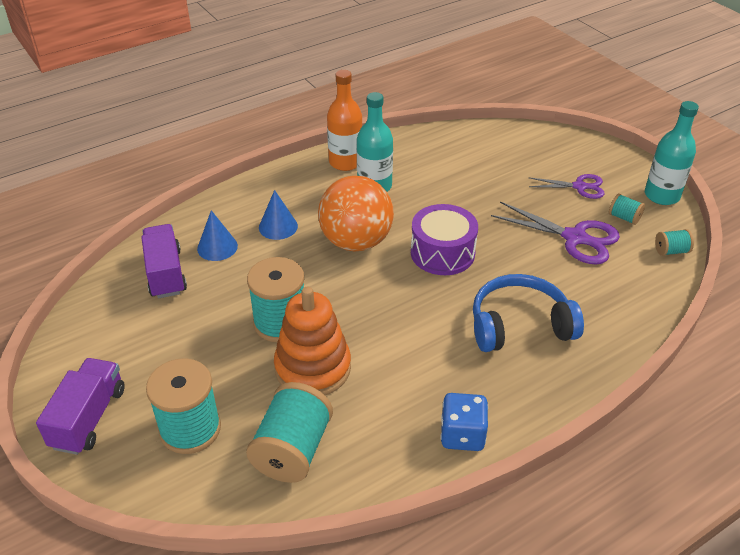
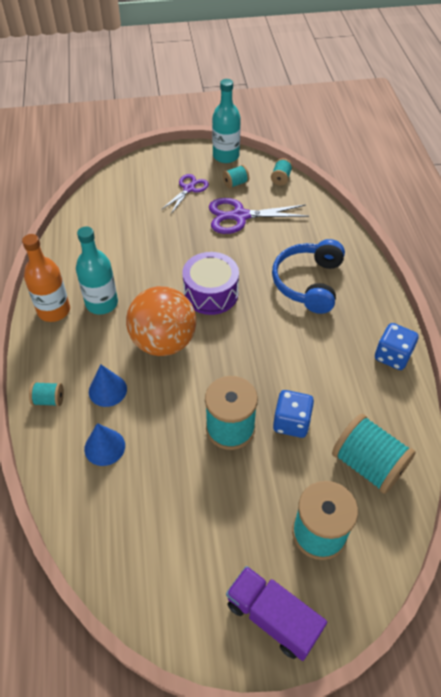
camera: 65 degrees left, 10 degrees up
purple truck [141,224,187,298] -> none
orange stacking toy [274,287,351,395] -> blue dice [273,390,314,438]
purple scissors [491,201,620,265] -> purple scissors turned 150 degrees counterclockwise [209,198,309,234]
none -> turquoise spool [29,382,64,406]

